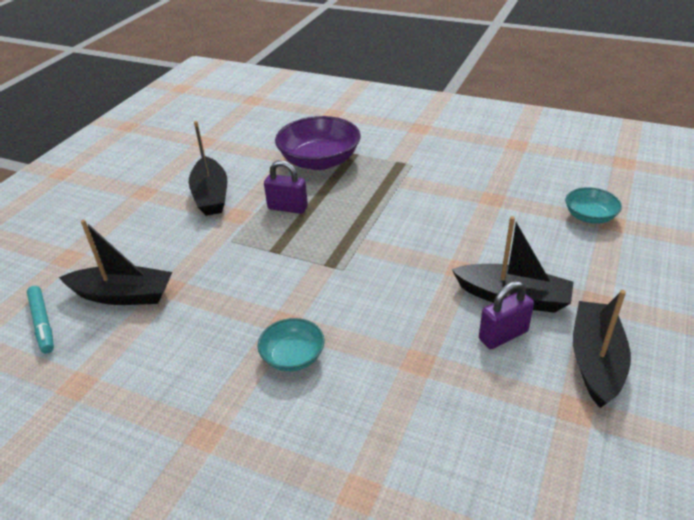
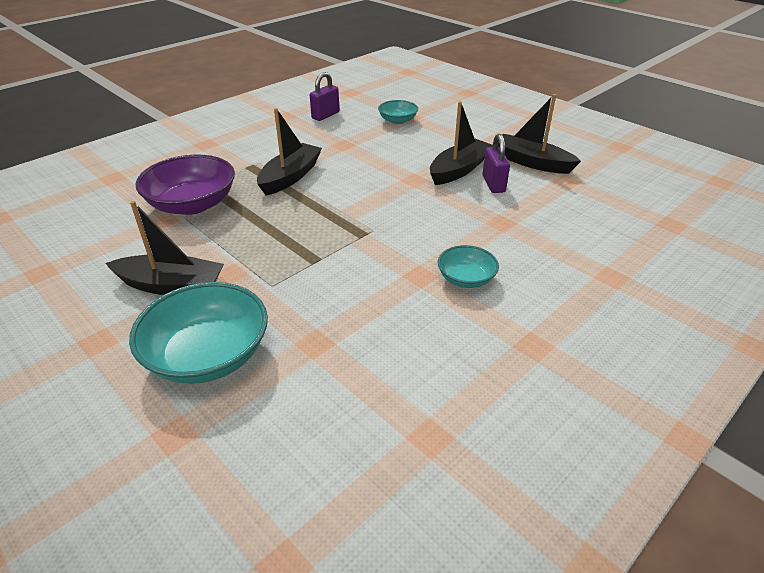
camera: 70 degrees left, 0 degrees up
turquoise marker [27,286,54,354] -> none
black boat [59,219,172,305] -> black boat moved to [257,108,322,195]
purple padlock [264,160,308,214] -> purple padlock moved to [310,72,340,121]
none -> turquoise bowl [129,282,268,384]

